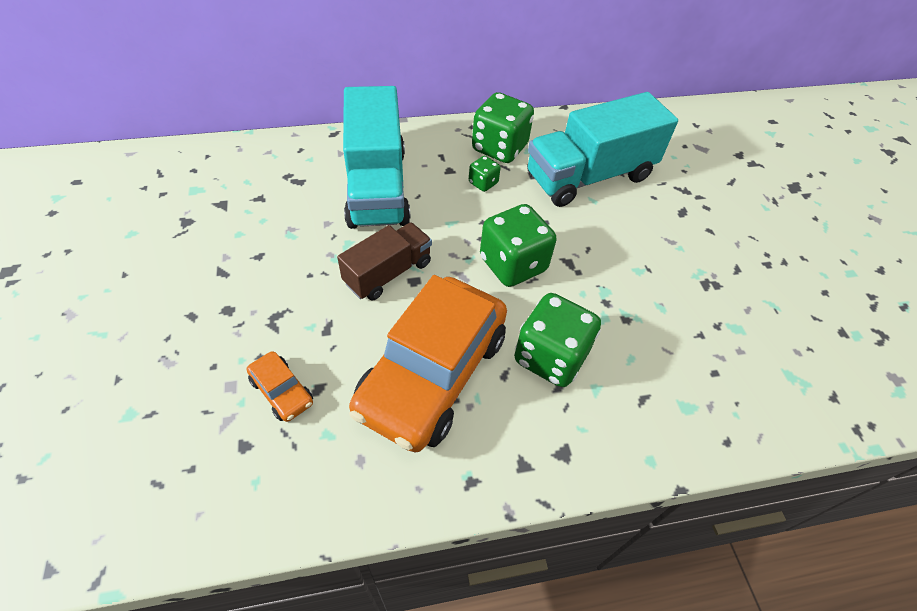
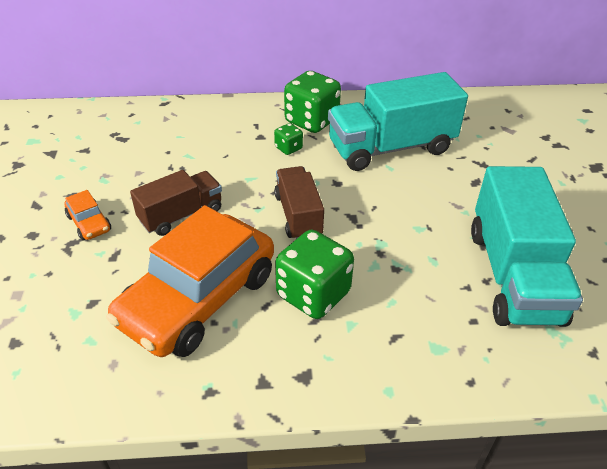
camera: 10 degrees right, 10 degrees down
orange car [247,351,313,422] -> orange car moved to [64,190,111,241]
turquoise truck [343,86,411,229] -> turquoise truck moved to [471,166,583,327]
green dice [480,204,556,287] -> brown truck [274,166,324,239]

